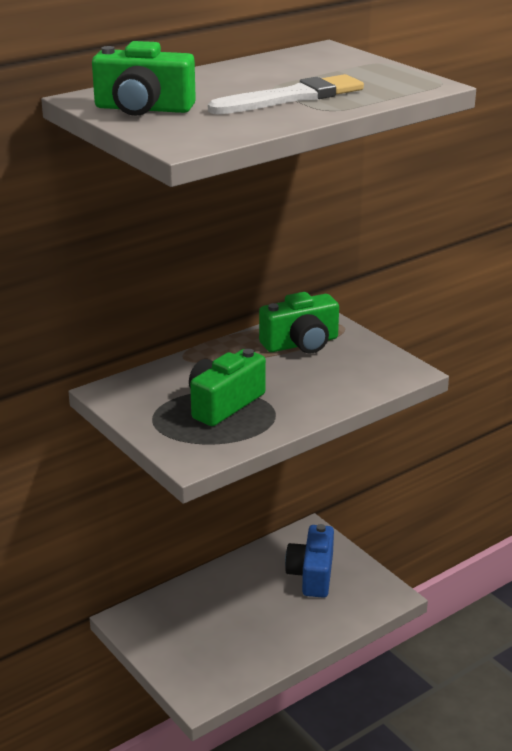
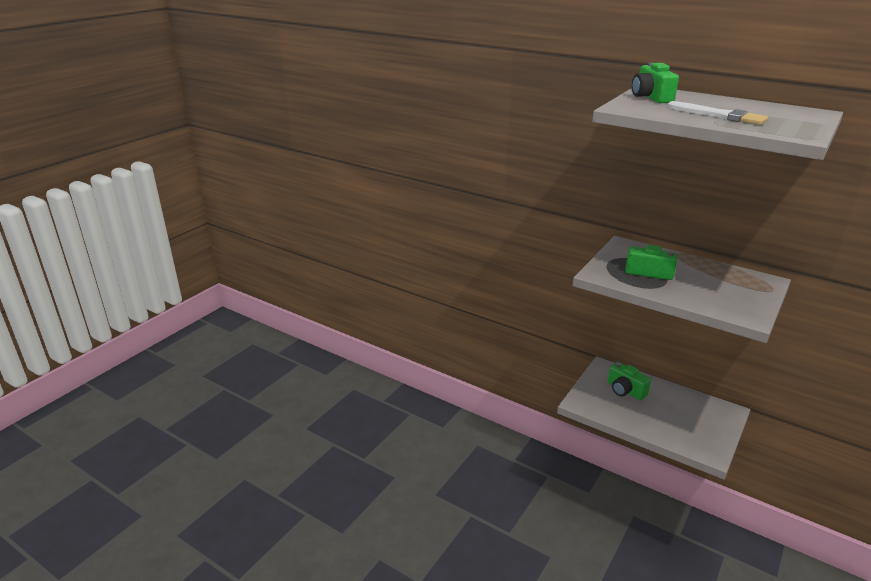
camera: 70 degrees right, 0 degrees up
green camera [259,292,339,354] -> green camera moved to [608,362,651,400]
blue camera [285,524,334,598] -> none

